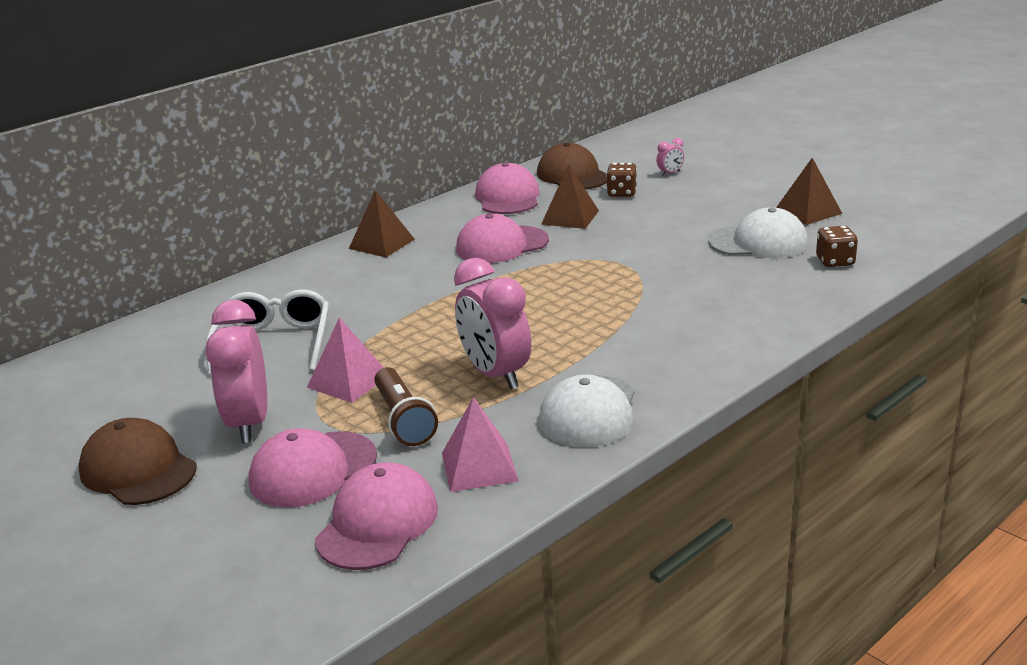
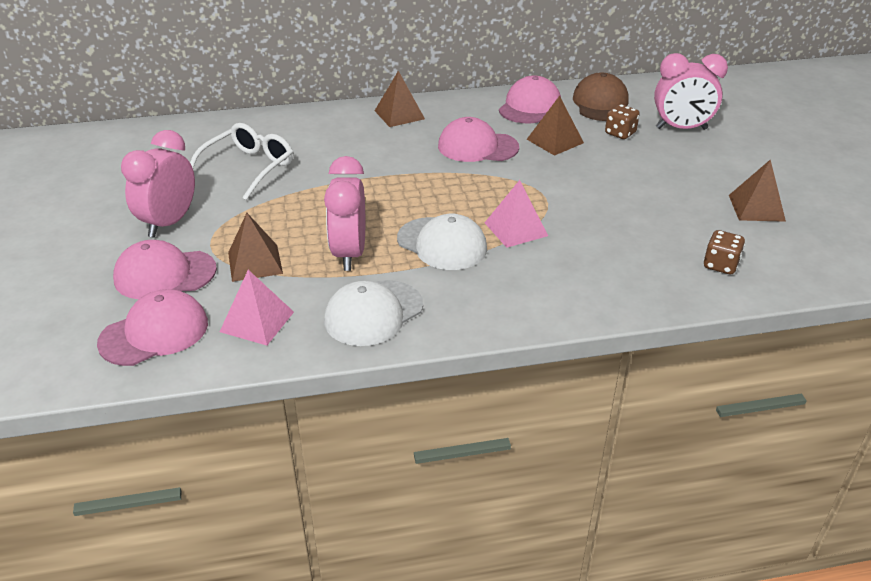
camera: 30 degrees right, 10 degrees up
brown cap [78,418,196,505] -> none
pink pyramid [307,318,384,403] -> pink pyramid moved to [485,180,548,248]
brown flashlight [374,367,438,446] -> brown pyramid [228,213,283,282]
pink clock [656,138,684,176] -> pink clock [654,53,728,130], size x2.38
white cap [708,207,808,258] -> white cap moved to [397,214,487,270]

